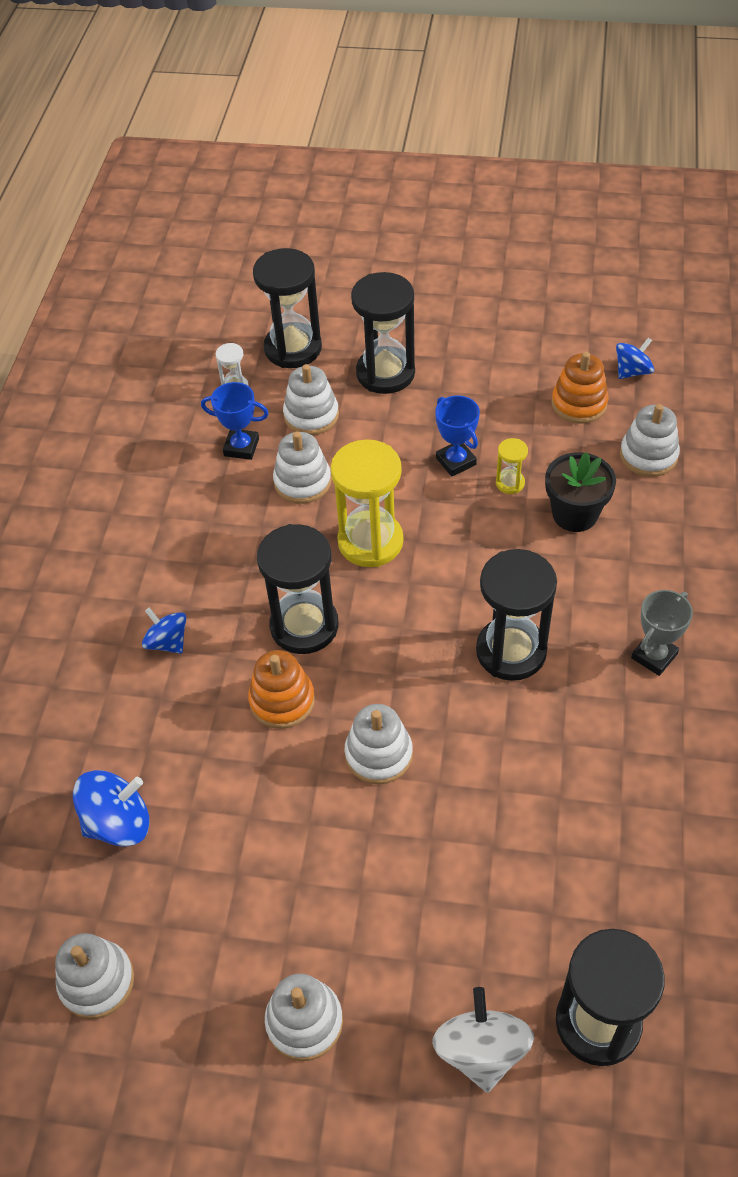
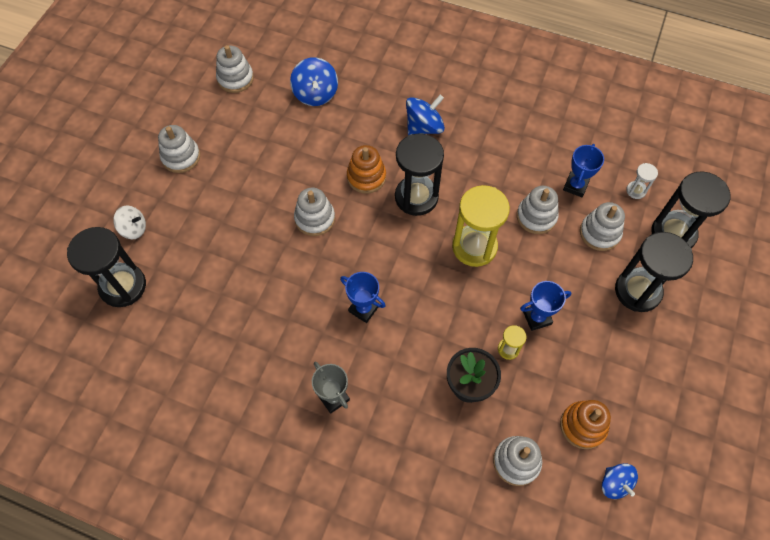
camera: 100 degrees right, 10 degrees up
blue spinning top [142,607,186,654] -> blue spinning top [406,95,445,135], size x1.50
white spinning top [432,987,534,1093] -> white spinning top [113,206,146,239], size x0.67
black hourglass [476,549,557,681] -> blue trophy [340,272,385,323]

